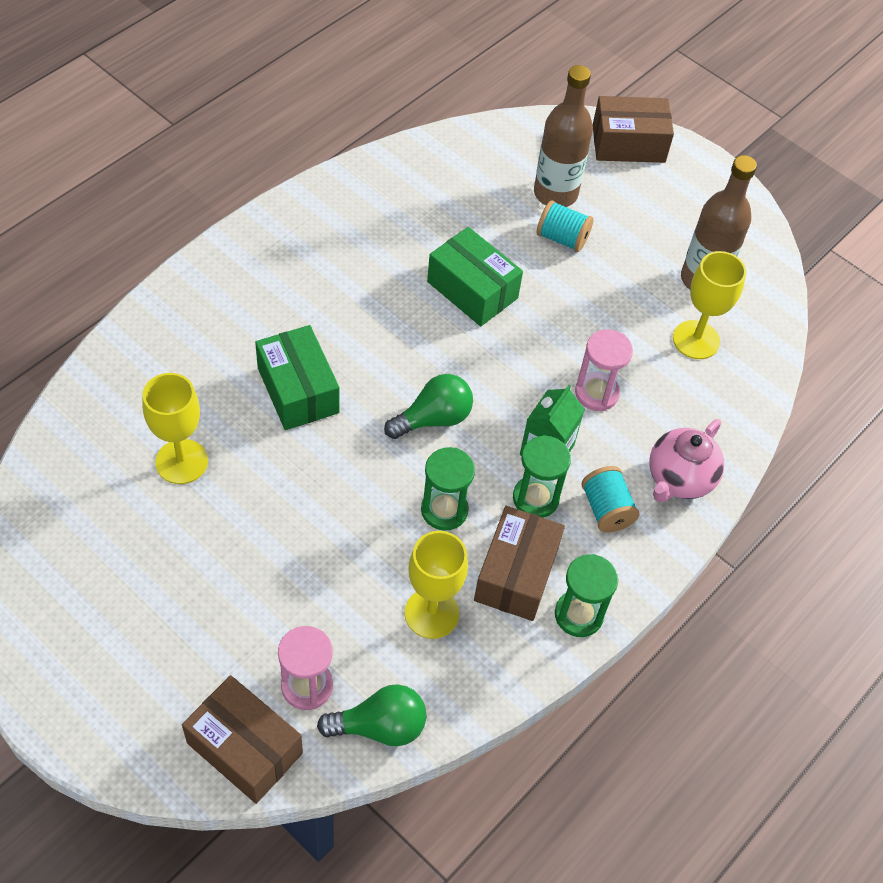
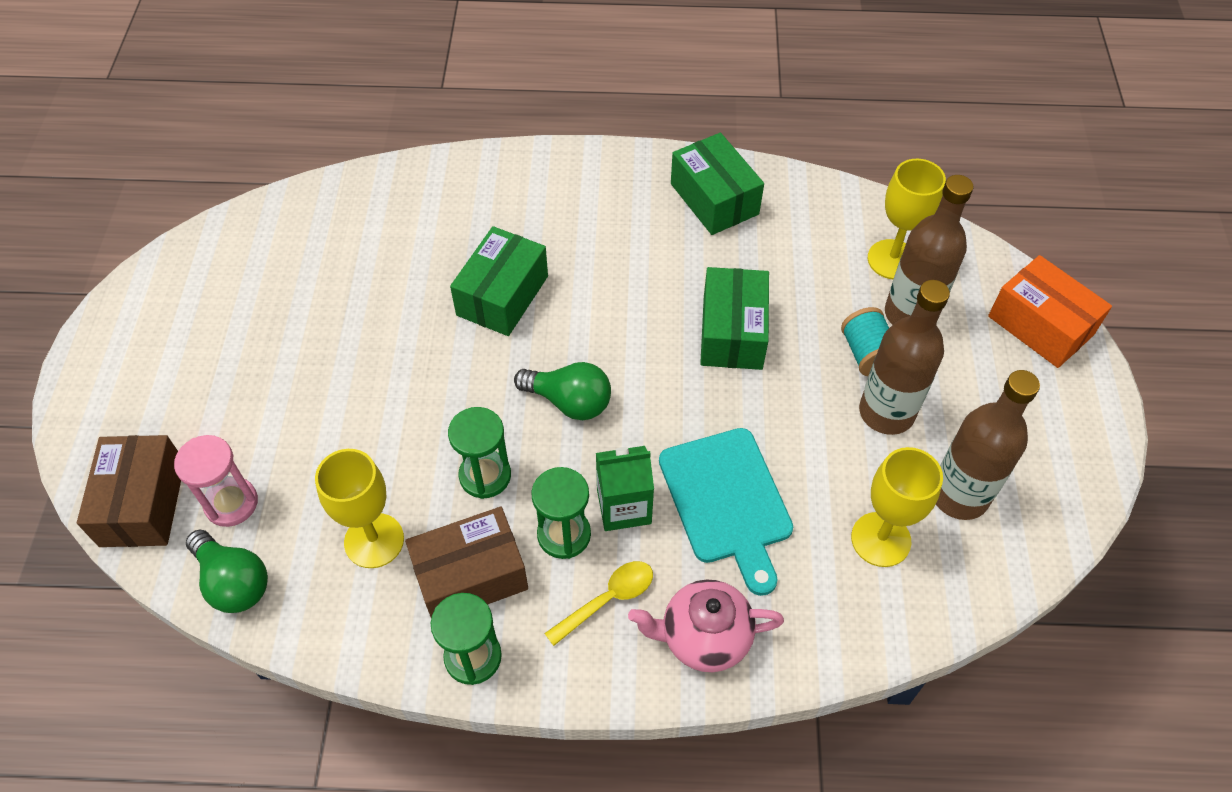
camera: 55 degrees right, 0 degrees up
yellow goblet [142,373,208,484] -> yellow goblet moved to [868,159,946,279]
pink hourglass [575,329,633,411] -> turquoise cutting board [659,428,793,596]
turquoise spool [581,466,639,533] -> yellow spoon [544,561,653,646]
brown box [593,96,674,163] -> orange box [988,255,1112,368]
none -> green box [671,133,764,235]
none -> brown bottle [859,280,950,435]

